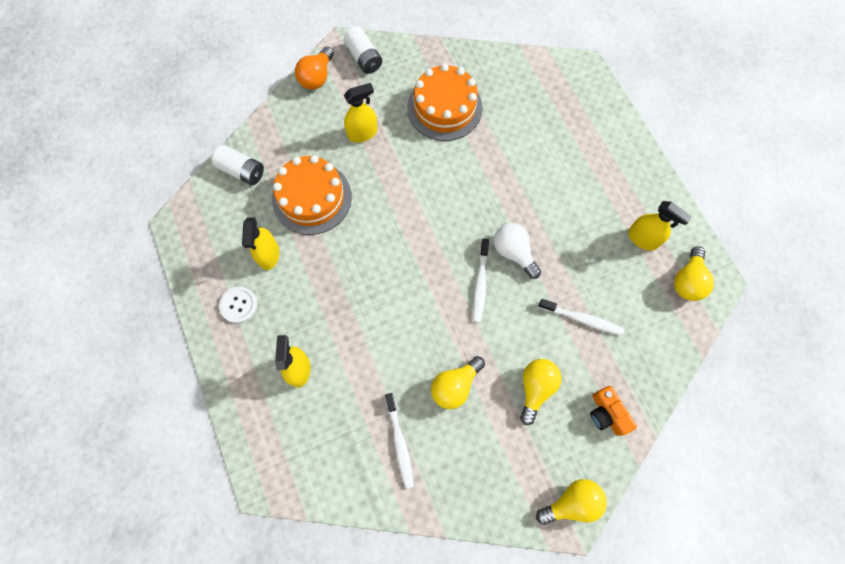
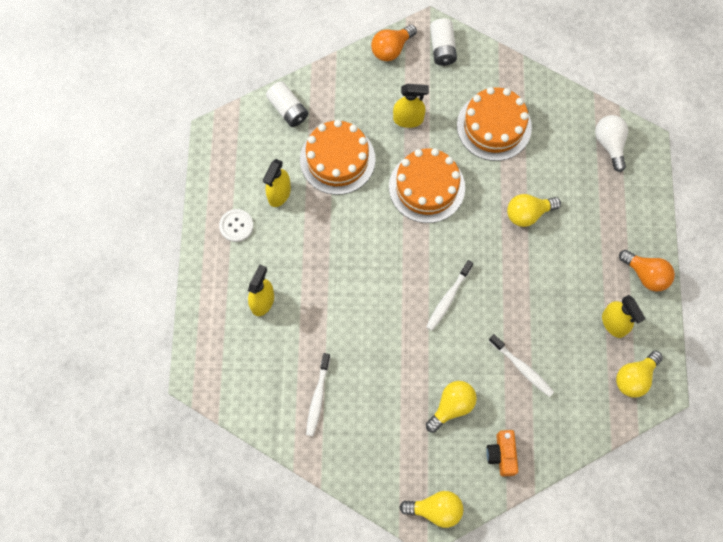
camera: 25 degrees right, 0 degrees up
yellow light bulb [431,356,485,409] -> yellow light bulb moved to [507,194,561,227]
white light bulb [494,223,541,279] -> white light bulb moved to [595,115,628,172]
none -> orange cake [389,148,465,223]
none -> orange light bulb [619,250,675,292]

